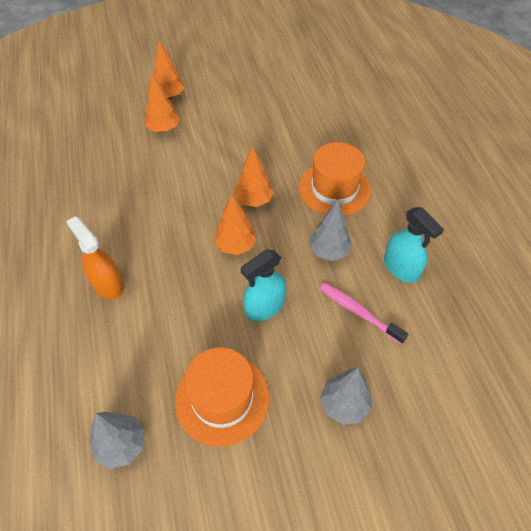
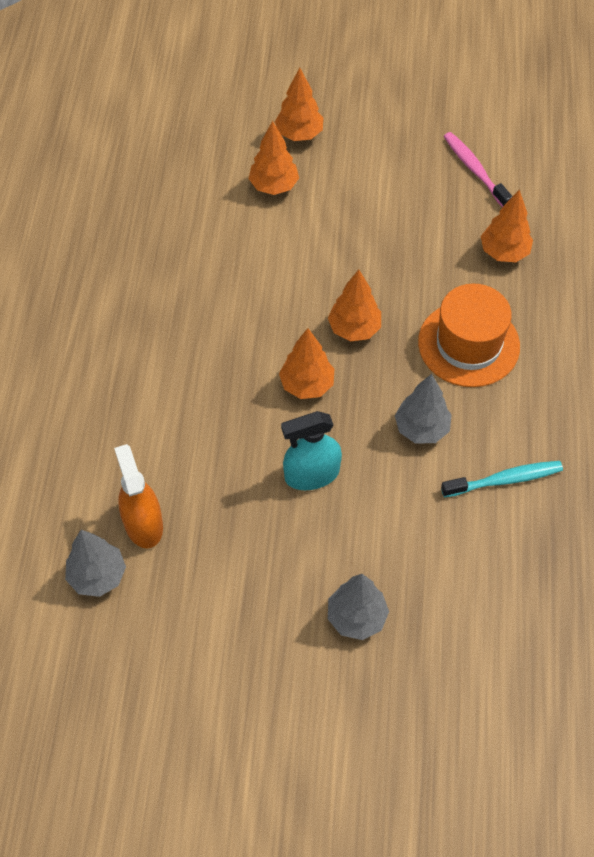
camera: 20 degrees right, 5 degrees up
orange spray bottle [66,216,124,300] -> orange spray bottle moved to [114,444,163,548]
orange hat [175,348,270,446] -> none
pink toothbrush [320,283,408,345] -> pink toothbrush moved to [444,132,512,207]
turquoise spray bottle [384,207,444,283] -> turquoise toothbrush [441,461,563,497]
none -> orange tree [481,190,533,262]

